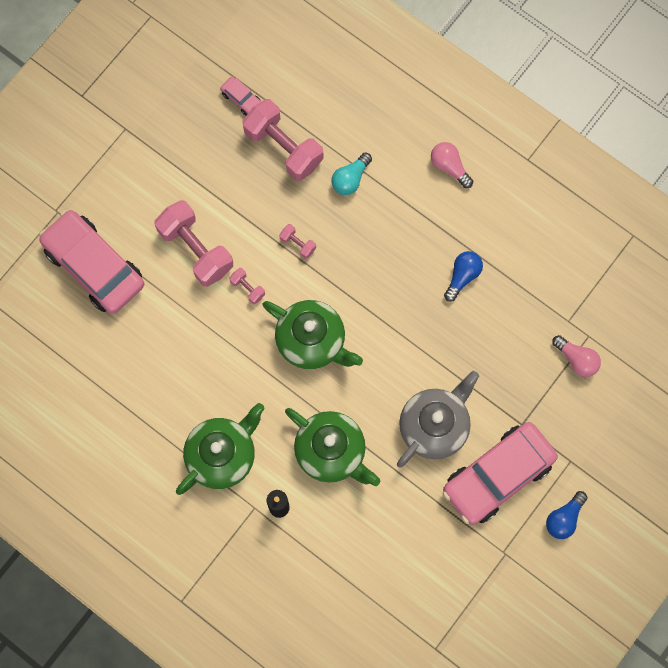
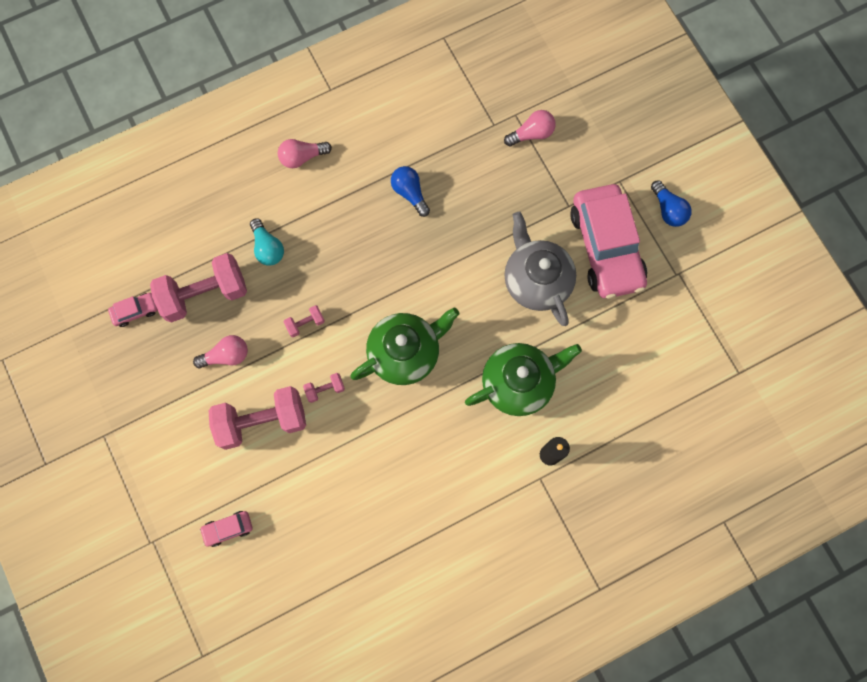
camera: 65 degrees left, 0 degrees up
pink car [39,210,144,314] -> pink car [200,511,253,547], size x0.41
green teapot [176,403,264,495] -> none
none -> pink light bulb [193,335,248,368]

